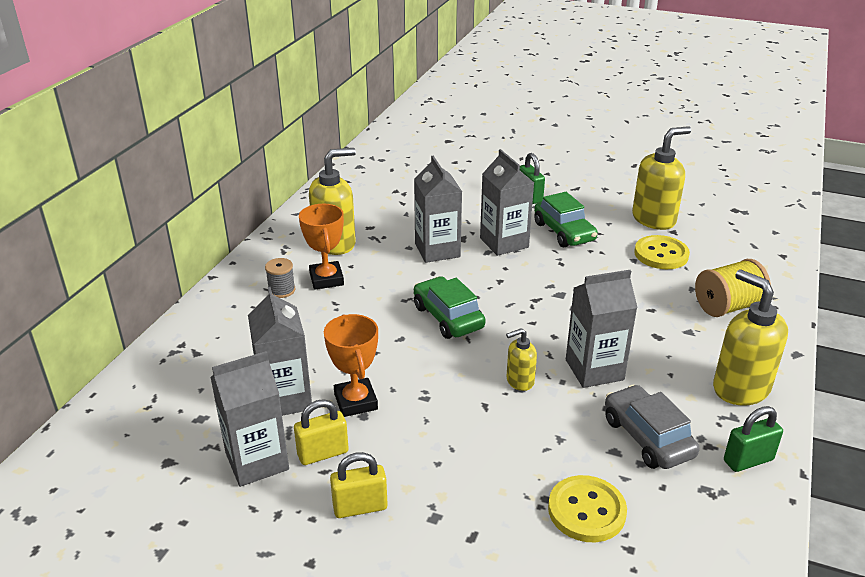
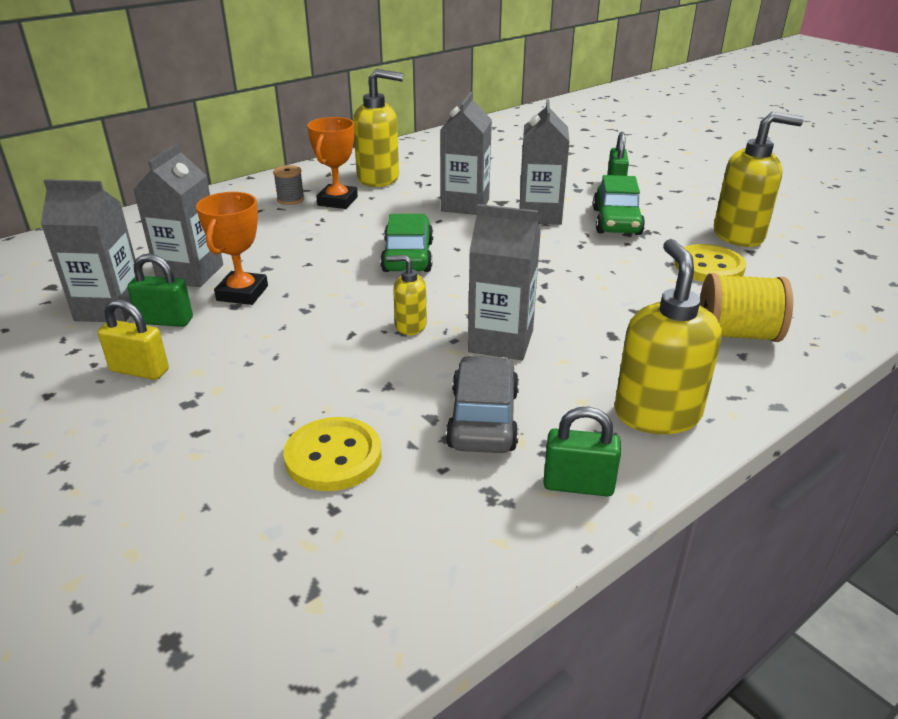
camera: 30 degrees right, 0 degrees up
yellow padlock [294,399,349,465] -> green padlock [127,254,193,327]

